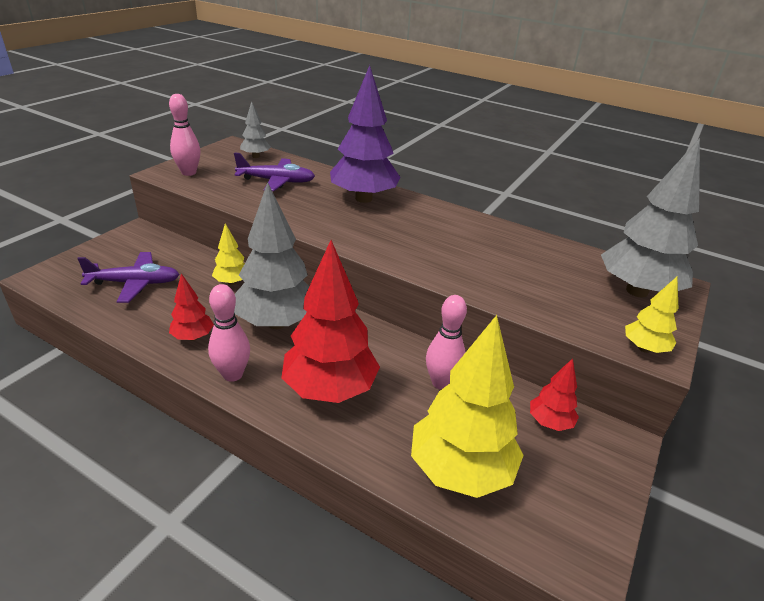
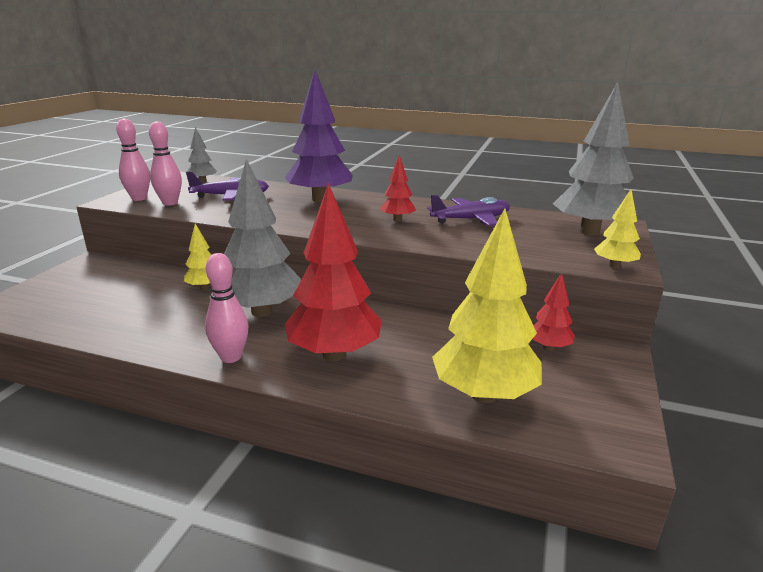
camera: 10 degrees left, 10 degrees down
purple plane [77,252,180,303] -> purple plane moved to [427,195,510,226]
red tree [169,273,214,341] -> red tree moved to [380,155,416,222]
pink bowling pin [426,295,467,390] -> pink bowling pin moved to [149,121,182,206]

